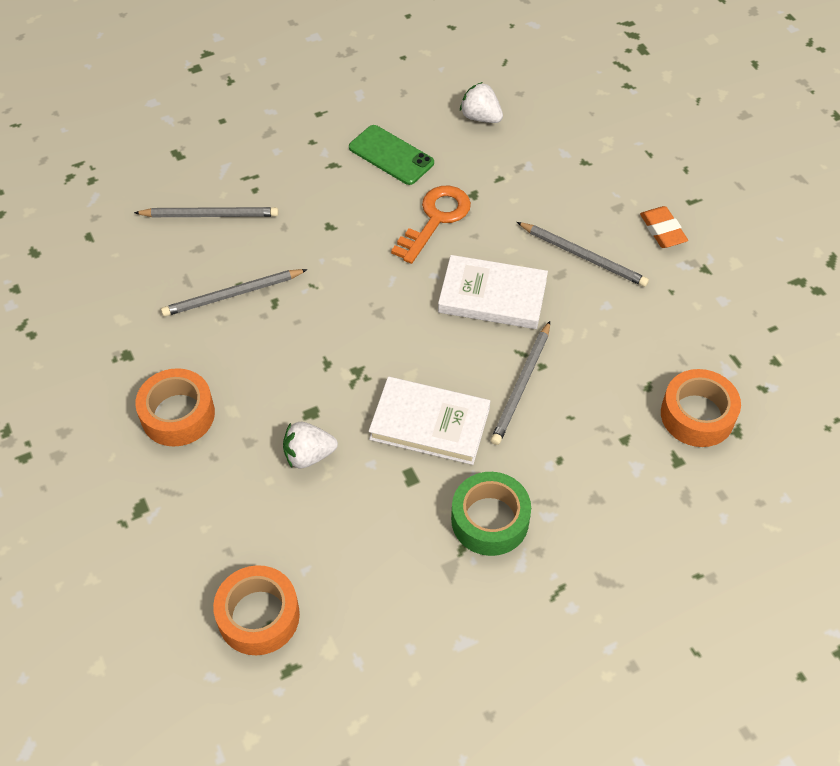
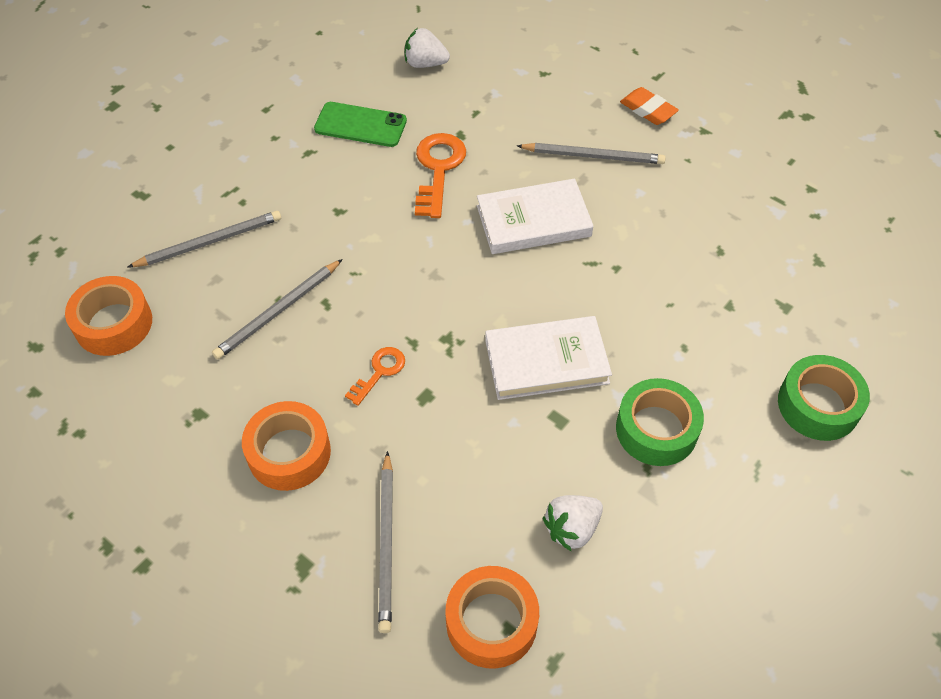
camera: 25 degrees left, 0 degrees up
white strawberry [283,422,338,469] -> white strawberry moved to [543,495,603,552]
grey pencil [491,321,550,445] -> grey pencil moved to [378,451,393,633]
orange tape [661,369,741,447] -> orange tape moved to [65,276,152,356]
none -> orange key [345,347,405,406]
none -> green tape [778,355,870,441]

